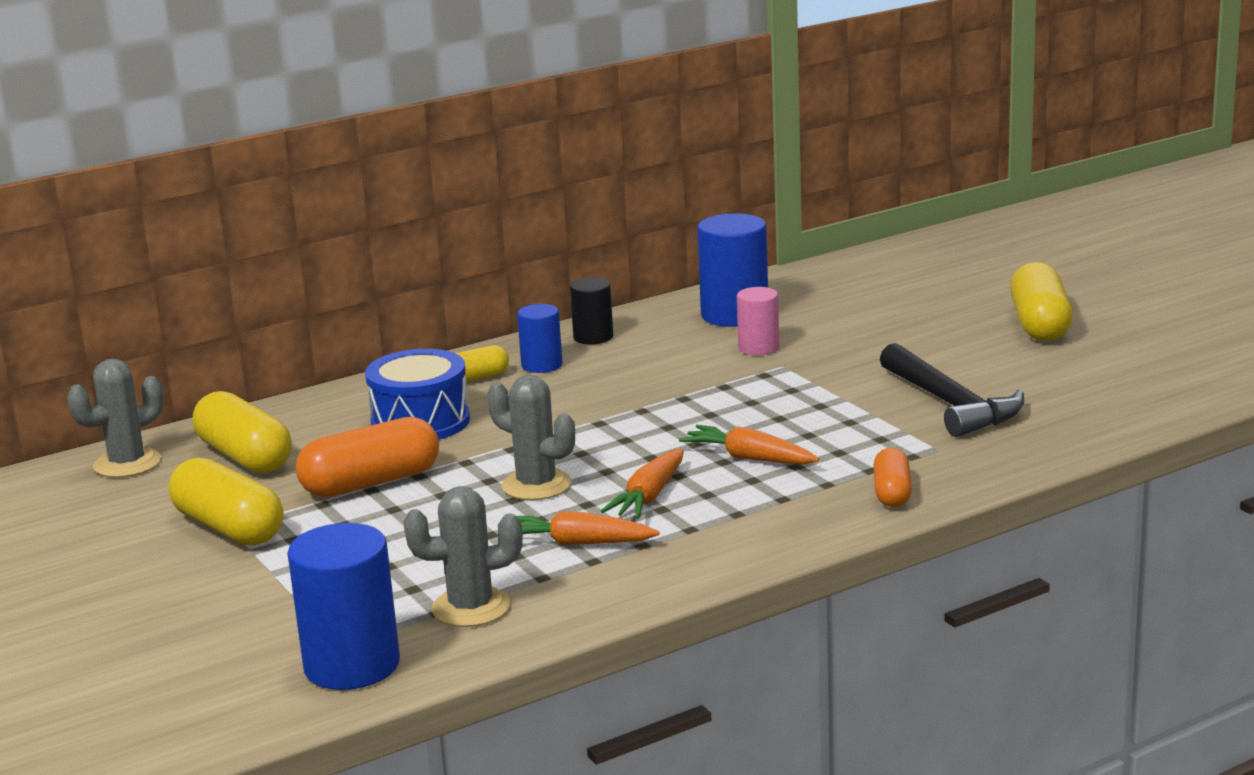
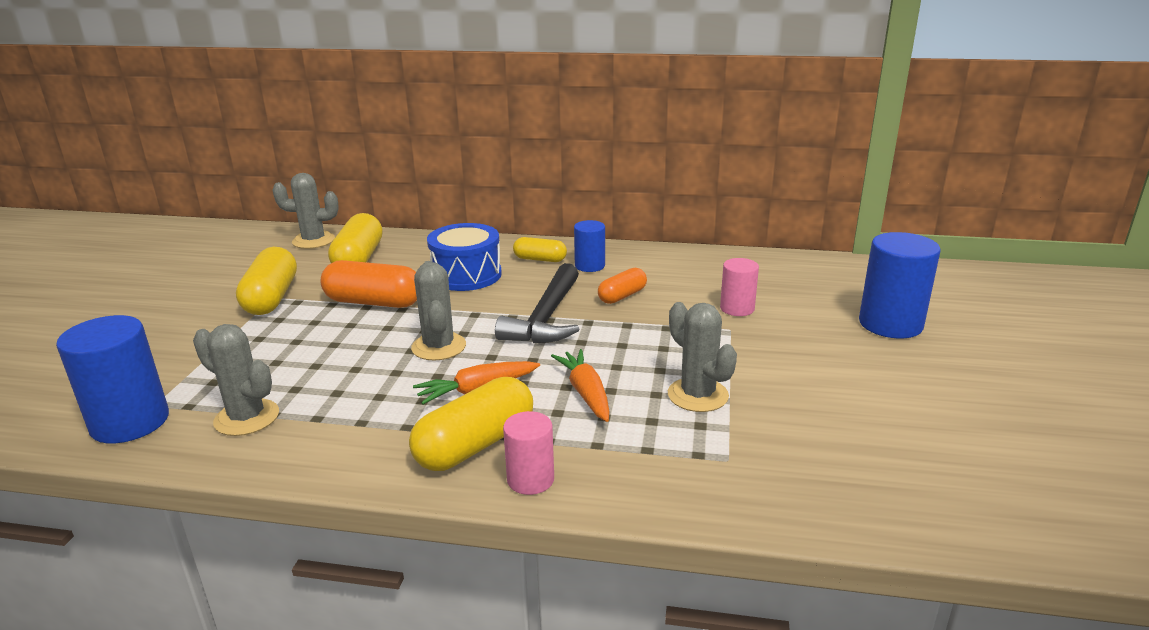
camera: 40 degrees right, 5 degrees up
orange carrot [516,511,660,545] -> none
black cylinder [570,278,613,344] -> none
blue cylinder [697,213,768,327] -> blue cylinder moved to [859,232,941,339]
orange capsule [873,448,912,507] -> orange capsule moved to [598,268,647,304]
black hammer [880,343,1024,437] -> black hammer moved to [495,263,579,343]
yellow capsule [1010,262,1073,341] -> yellow capsule moved to [409,377,533,471]
none -> pink cylinder [503,411,554,495]
none -> grey cactus [668,302,737,412]

